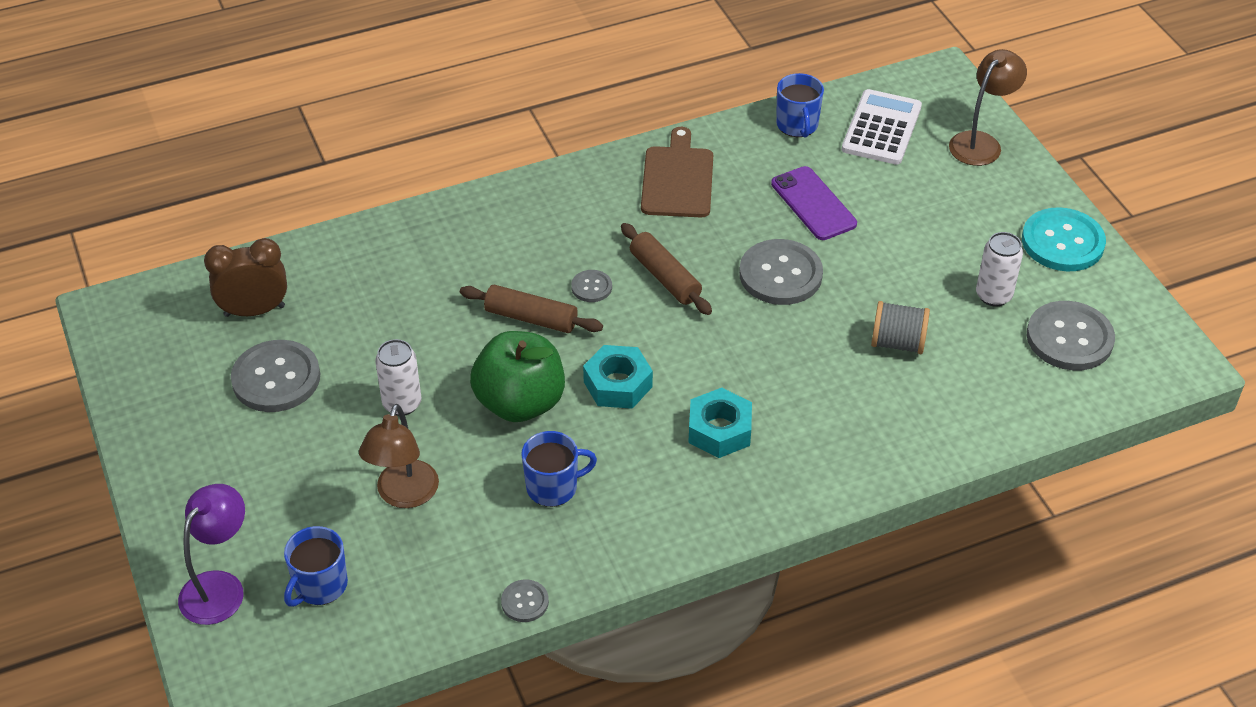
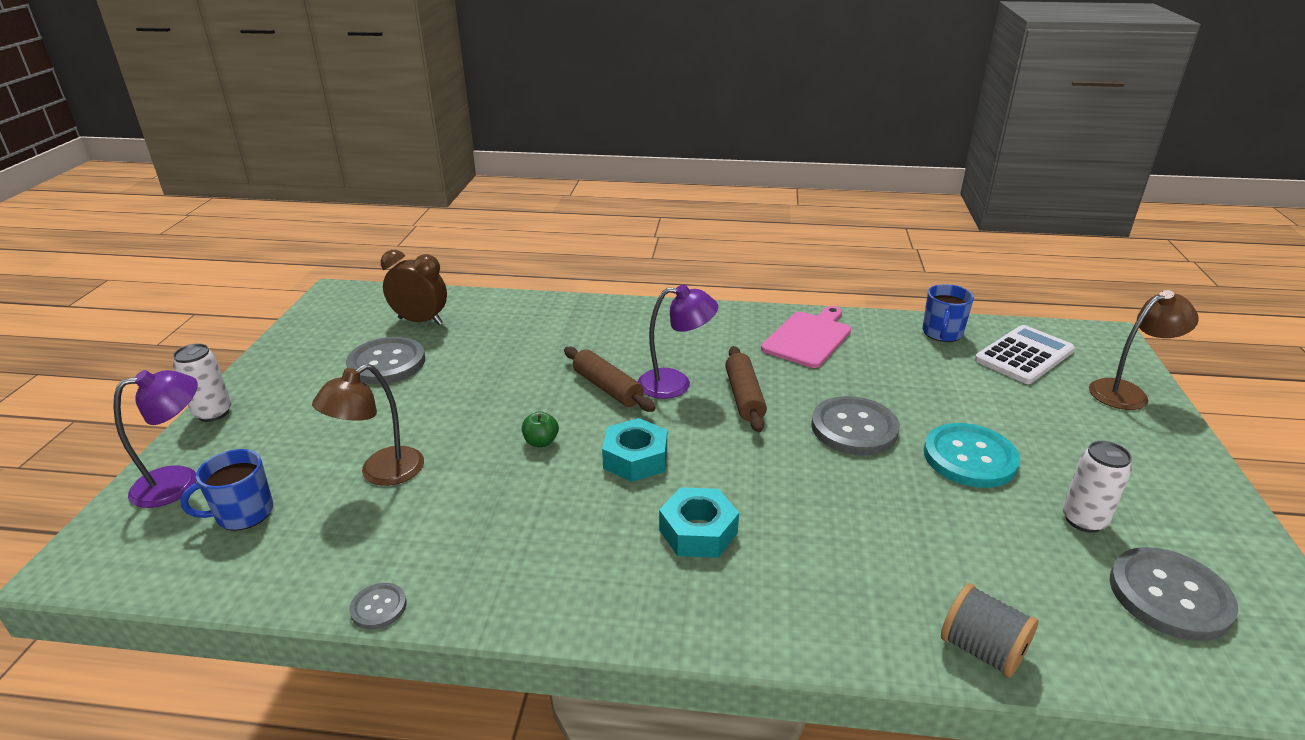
camera: 30 degrees right, 15 degrees down
white can [375,339,421,416] -> white can moved to [173,344,231,422]
green apple [470,331,565,422] -> green apple [522,411,559,447], size x0.40
blue mug [521,431,597,507] -> none
grey button [571,270,612,302] -> purple lamp [638,284,718,399]
brown cutting board [641,127,713,217] -> pink cutting board [761,306,851,368]
purple phone [771,166,857,240] -> none
grey spool [871,301,930,354] -> grey spool moved to [941,583,1038,678]
turquoise button [1022,207,1106,271] -> turquoise button moved to [924,423,1020,488]

